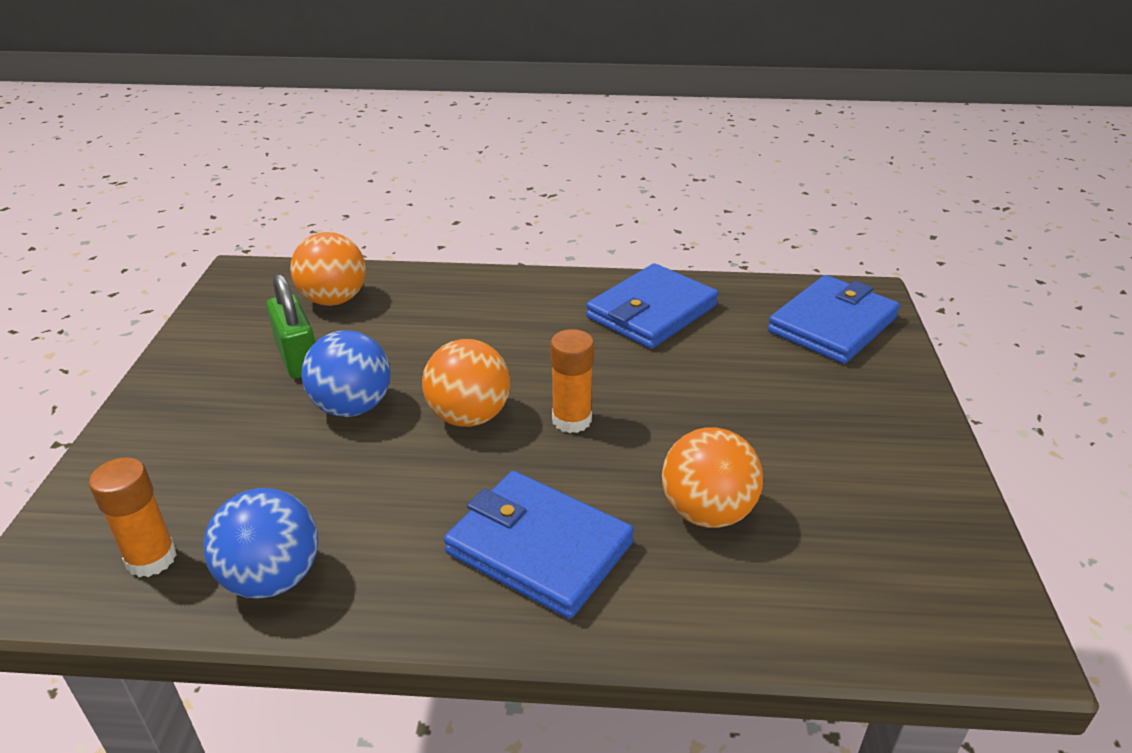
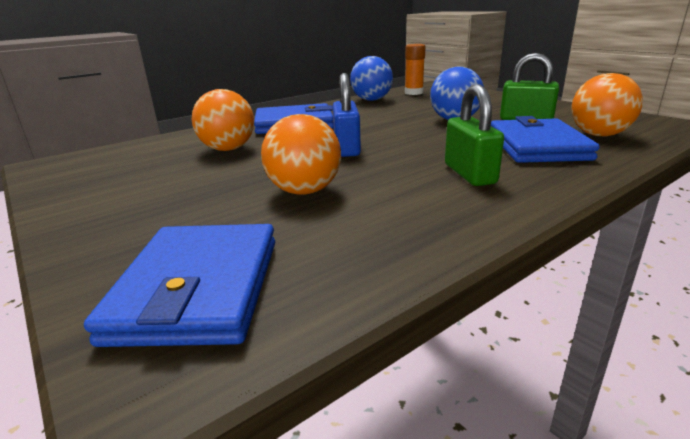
camera: 140 degrees right, 10 degrees down
orange ball [422,339,510,427] -> orange ball moved to [261,114,341,195]
orange glue stick [550,329,594,433] -> blue padlock [332,73,361,157]
blue wallet [586,263,719,349] -> blue wallet moved to [491,116,600,163]
none -> green padlock [445,84,504,186]

